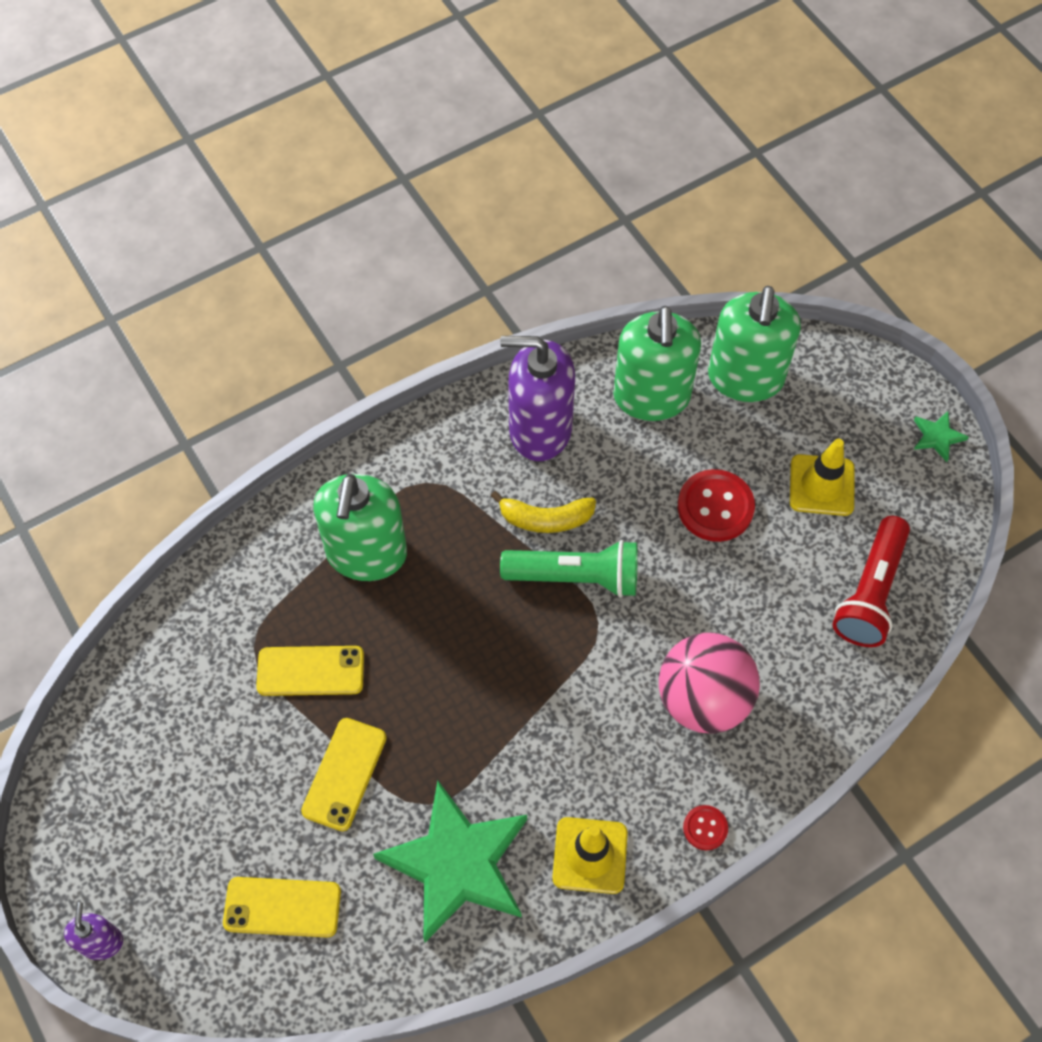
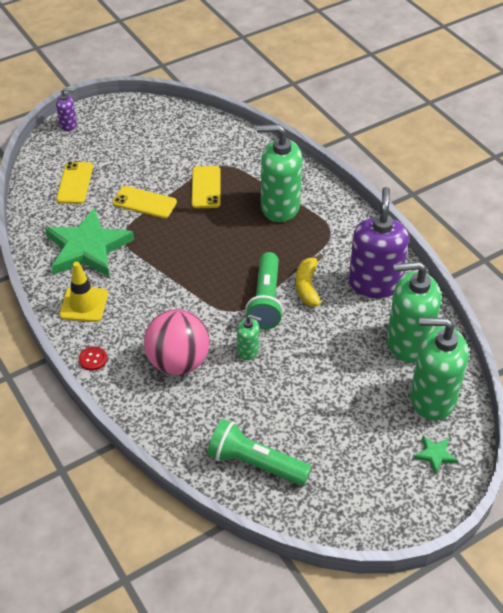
camera: 90 degrees right, 15 degrees down
red button [678,469,755,542] -> none
yellow traffic cone [790,439,855,516] -> none
red flashlight [832,516,910,647] -> green flashlight [207,419,312,486]
green star [914,411,968,462] -> green star moved to [414,436,458,474]
none -> green soap dispenser [237,314,261,360]

